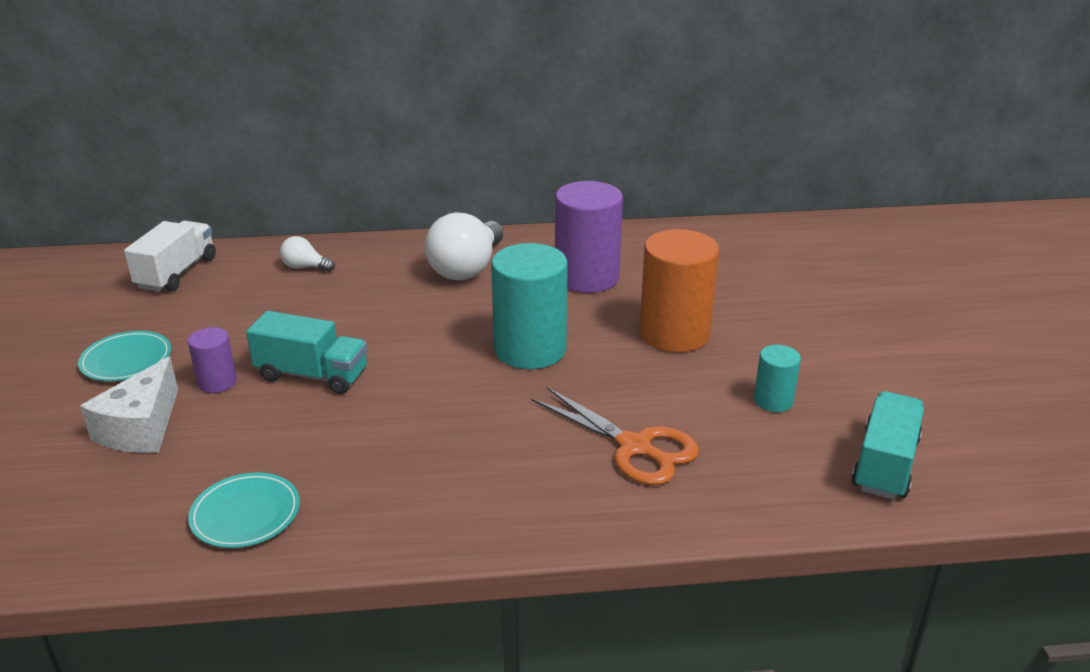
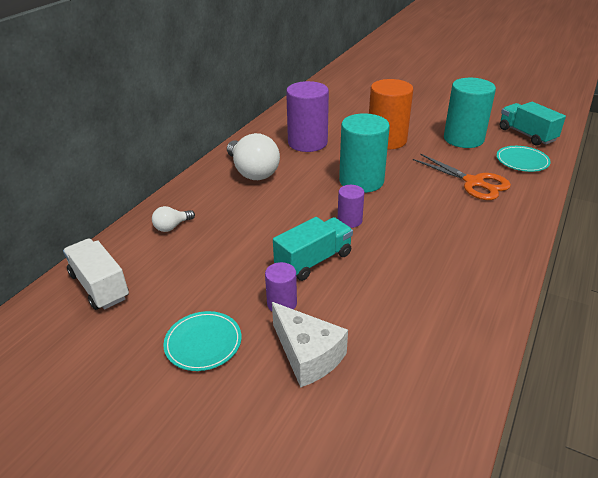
camera: 55 degrees left, 5 degrees up
turquoise plate [188,472,300,548] -> turquoise plate moved to [497,146,551,172]
orange scissors [532,387,699,485] -> orange scissors turned 60 degrees clockwise [413,153,511,200]
turquoise cylinder [754,345,801,412] -> turquoise cylinder [444,78,496,148], size x1.99
none -> purple cylinder [338,185,364,228]

